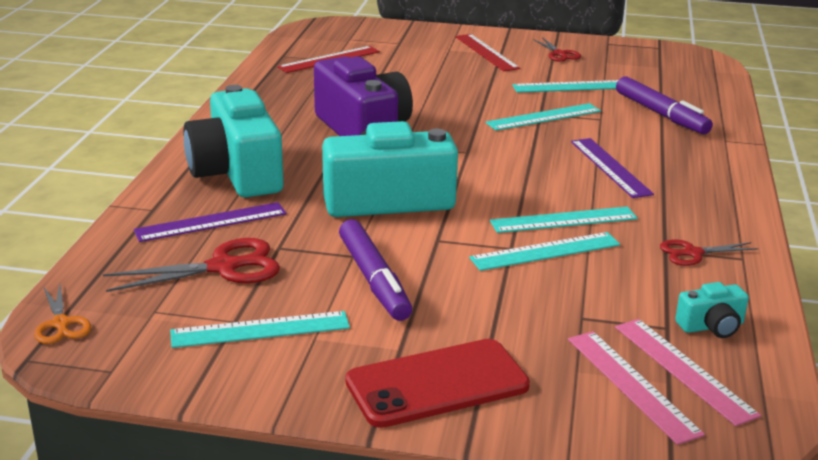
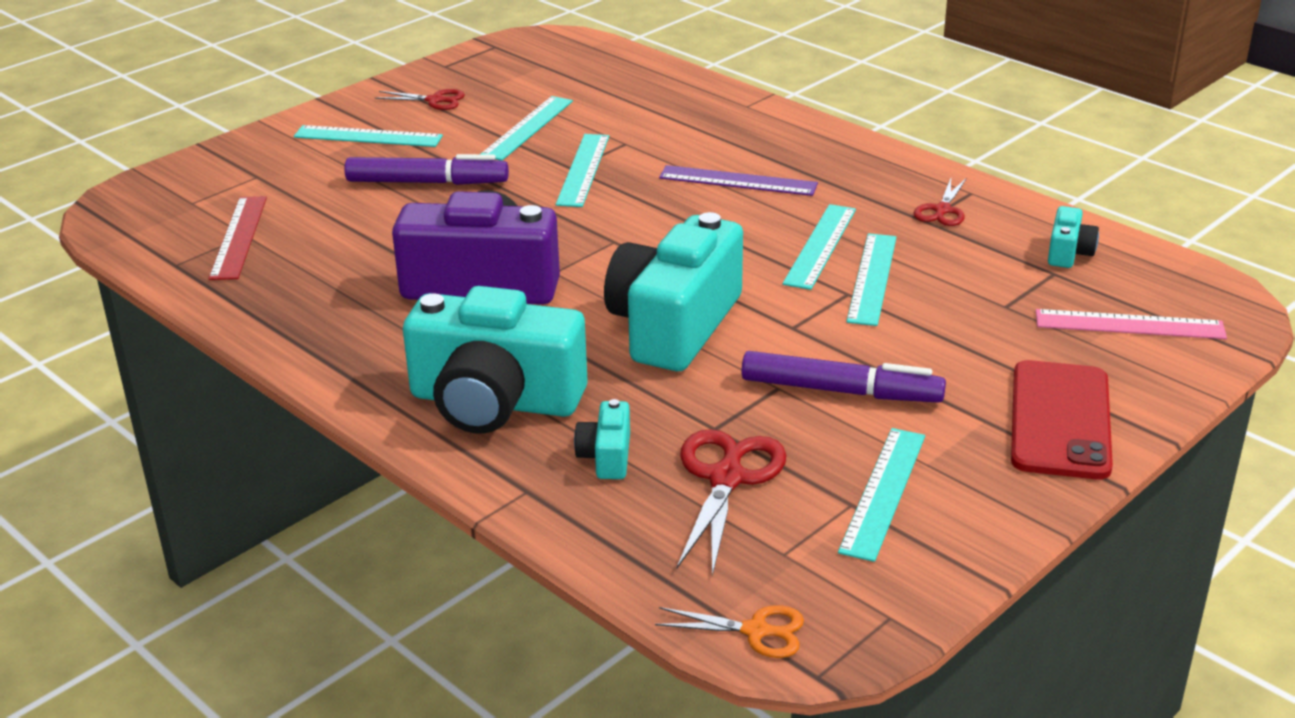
camera: 55 degrees left, 5 degrees up
purple ruler [133,202,287,242] -> turquoise camera [574,399,630,479]
red ruler [455,34,520,71] -> turquoise ruler [294,125,443,147]
pink ruler [615,319,761,426] -> none
purple marker [616,77,713,134] -> purple marker moved to [344,154,509,185]

